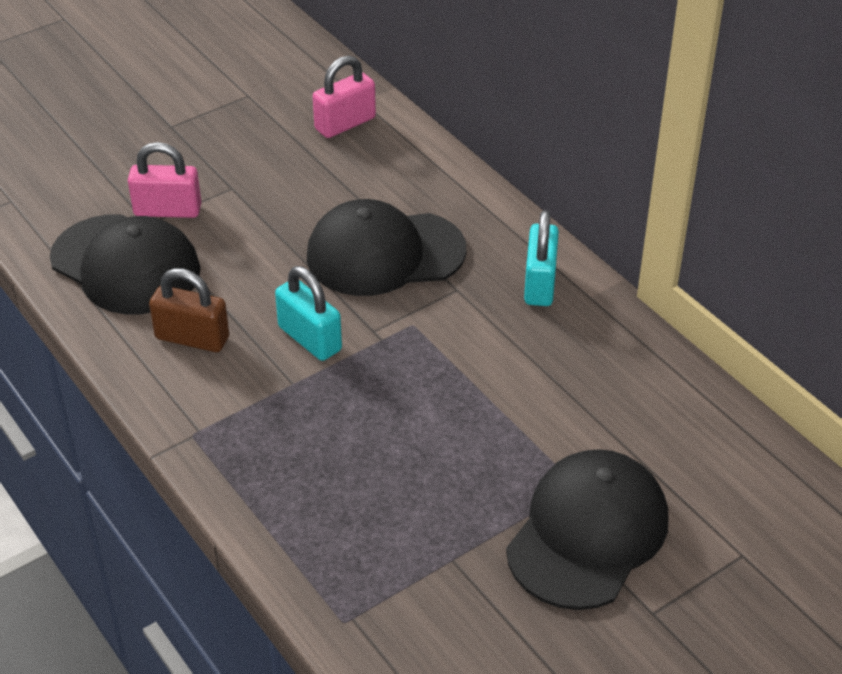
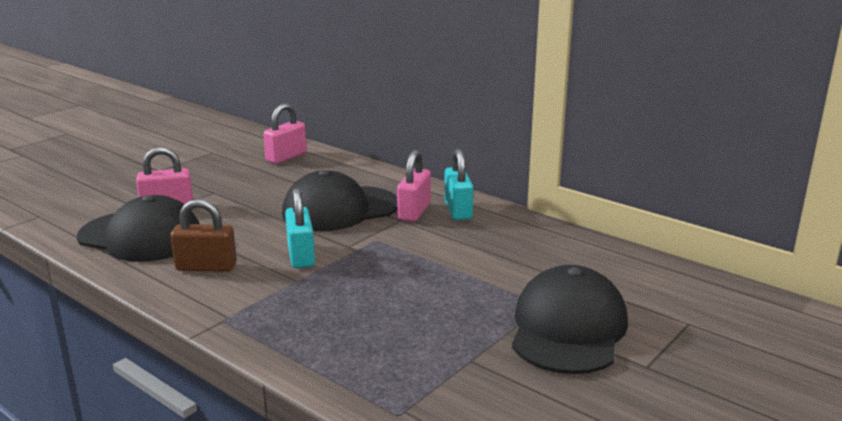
camera: 15 degrees left, 20 degrees down
turquoise padlock [275,266,342,361] -> turquoise padlock turned 45 degrees clockwise [285,188,315,268]
none -> pink padlock [397,150,431,222]

